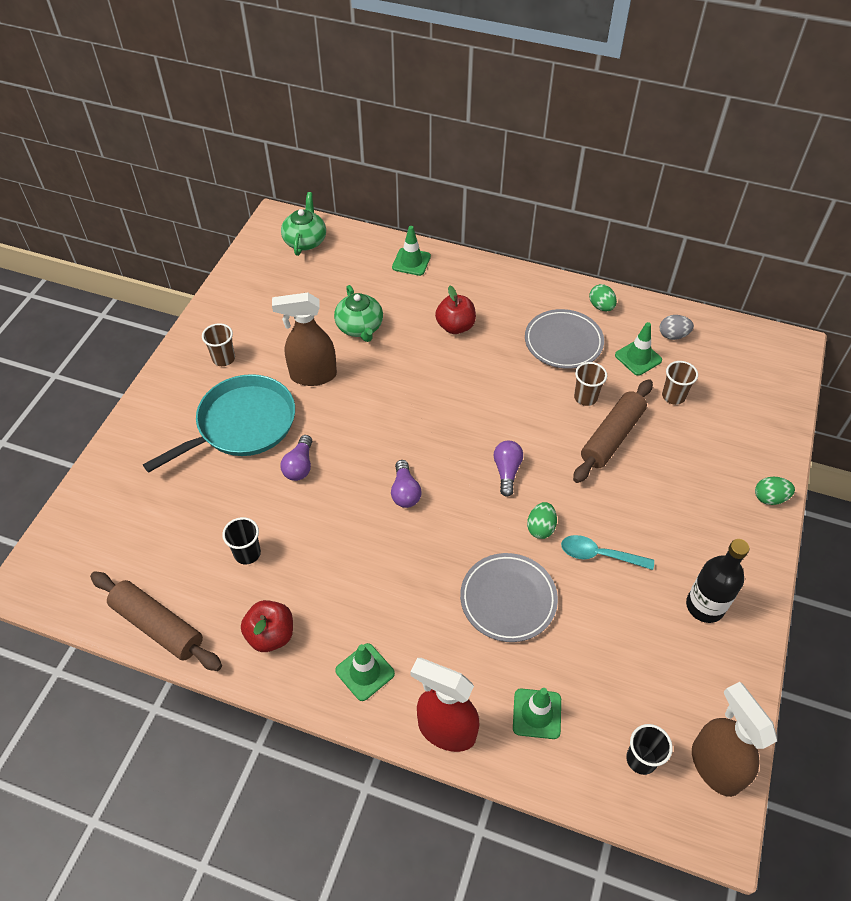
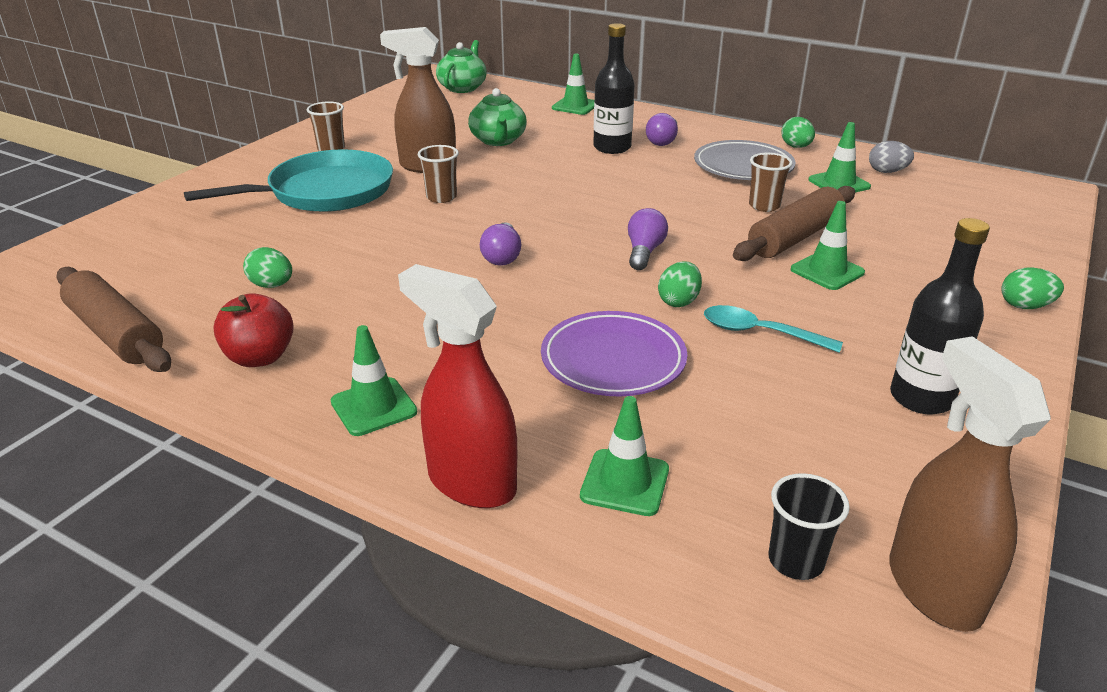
camera: 10 degrees right, 20 degrees down
black cup [222,517,261,565] -> green egg [243,247,292,288]
purple light bulb [280,435,312,481] -> purple light bulb moved to [646,113,678,146]
red apple [435,286,476,334] -> black bottle [593,23,635,154]
grey plate [460,553,558,642] -> purple plate [541,311,687,396]
brown cup [662,361,698,405] -> brown cup moved to [418,145,459,203]
none -> green traffic cone [791,201,865,290]

